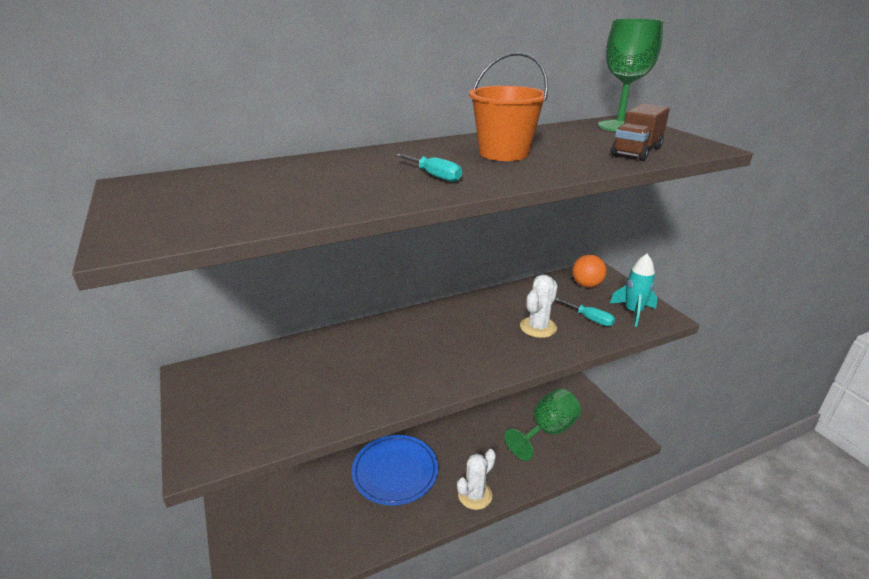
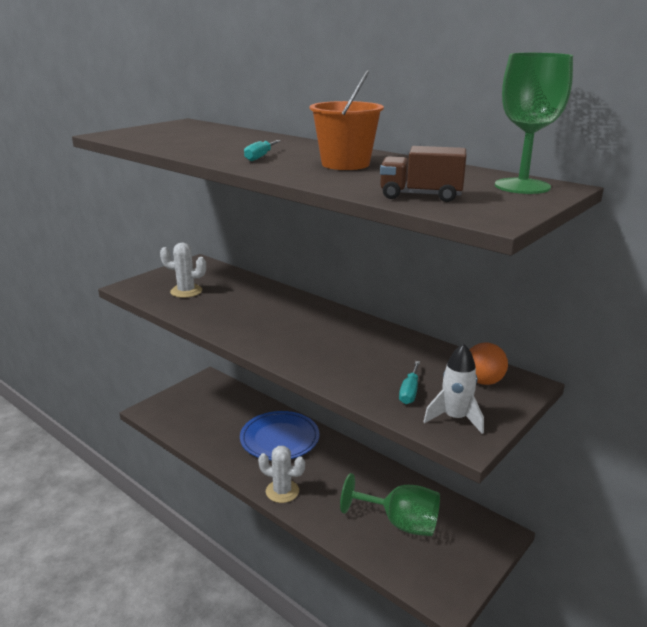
camera: 65 degrees right, 5 degrees down
white cactus [520,274,558,338] -> white cactus moved to [160,243,206,298]
turquoise rocket [610,254,657,327] -> white rocket [423,343,484,434]

